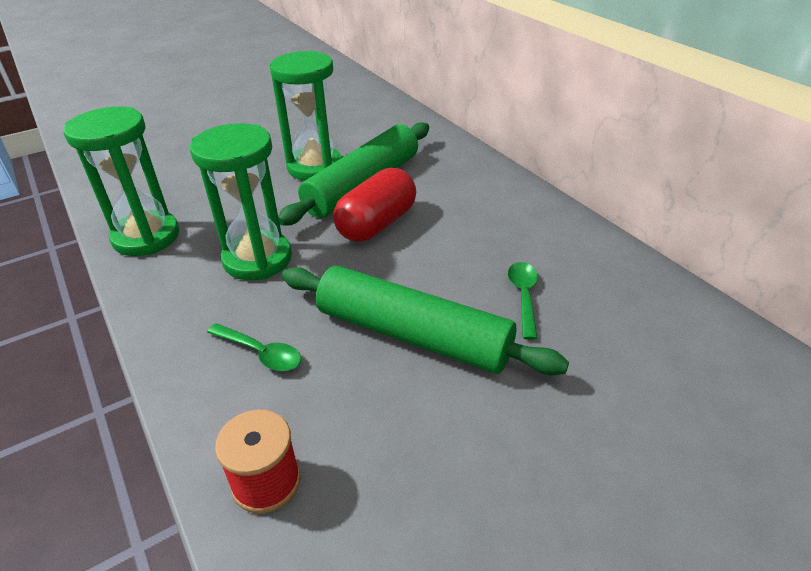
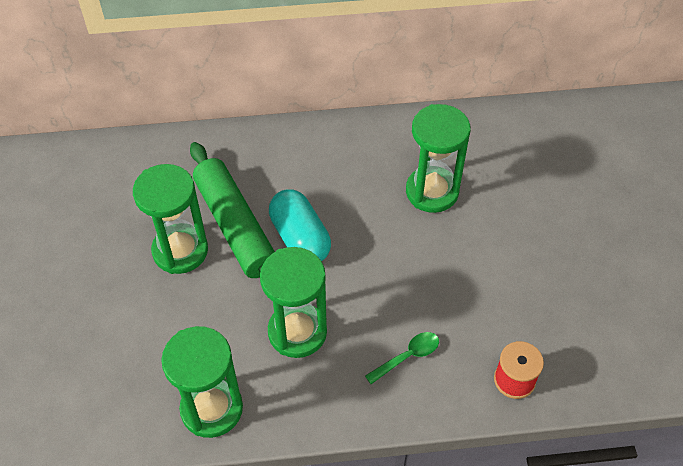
camera: 65 degrees left, 15 degrees up
green rolling pin [282,266,569,376] -> none
red capsule [333,168,416,242] -> turquoise capsule [269,189,331,261]
green spoon [508,262,538,340] -> green hourglass [406,104,470,213]

